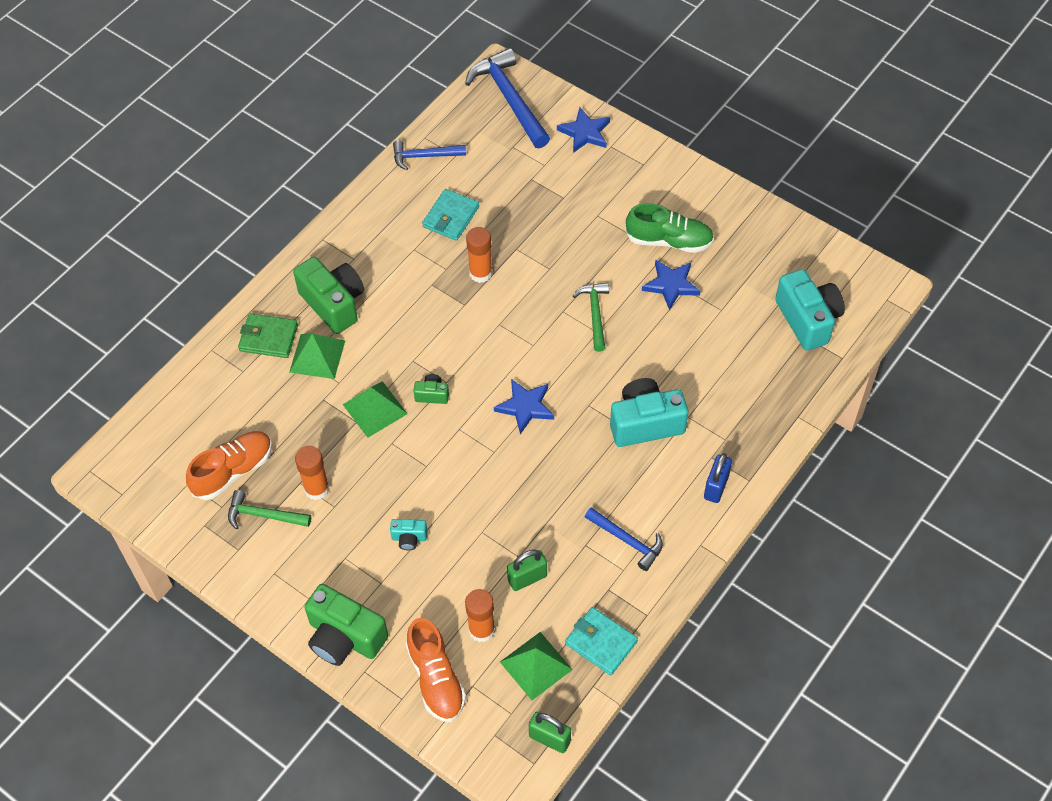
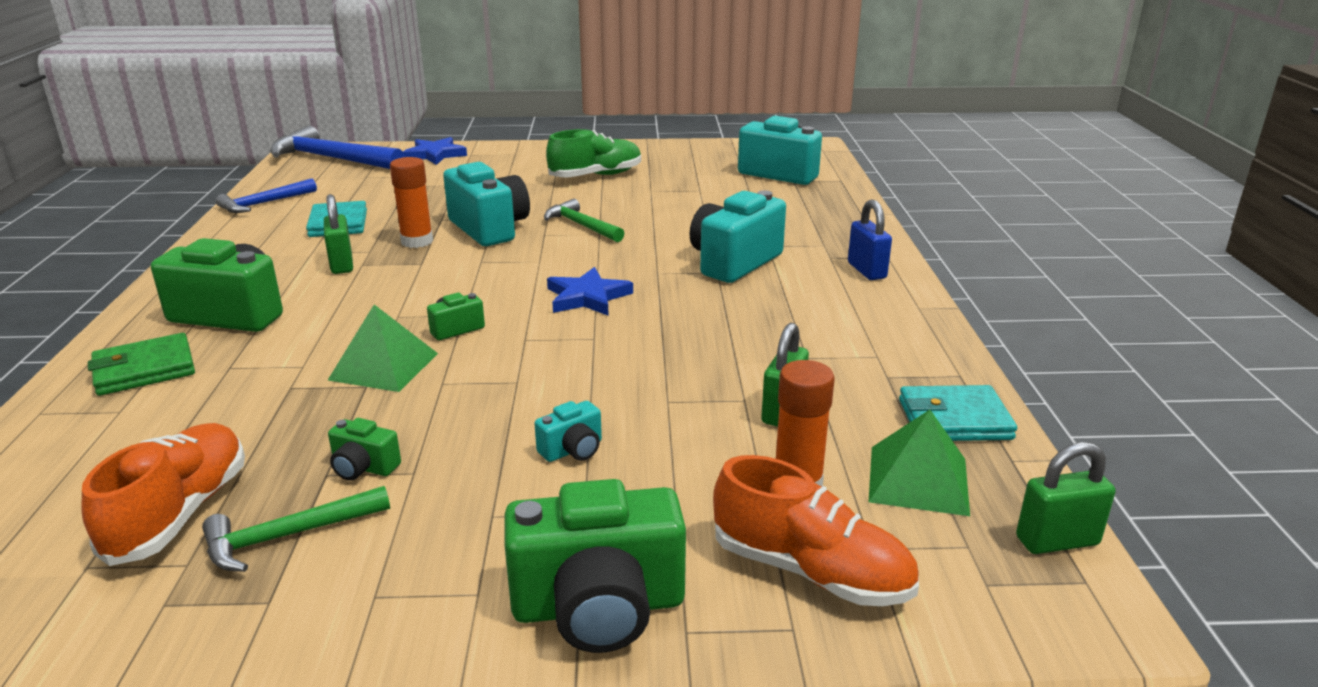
camera: 40 degrees left, 30 degrees down
green pyramid [289,334,345,379] -> none
orange glue stick [295,446,329,500] -> green camera [328,418,401,481]
blue hammer [585,507,663,571] -> none
blue star [642,259,701,311] -> none
none -> green padlock [324,194,353,274]
none -> turquoise camera [443,162,530,246]

